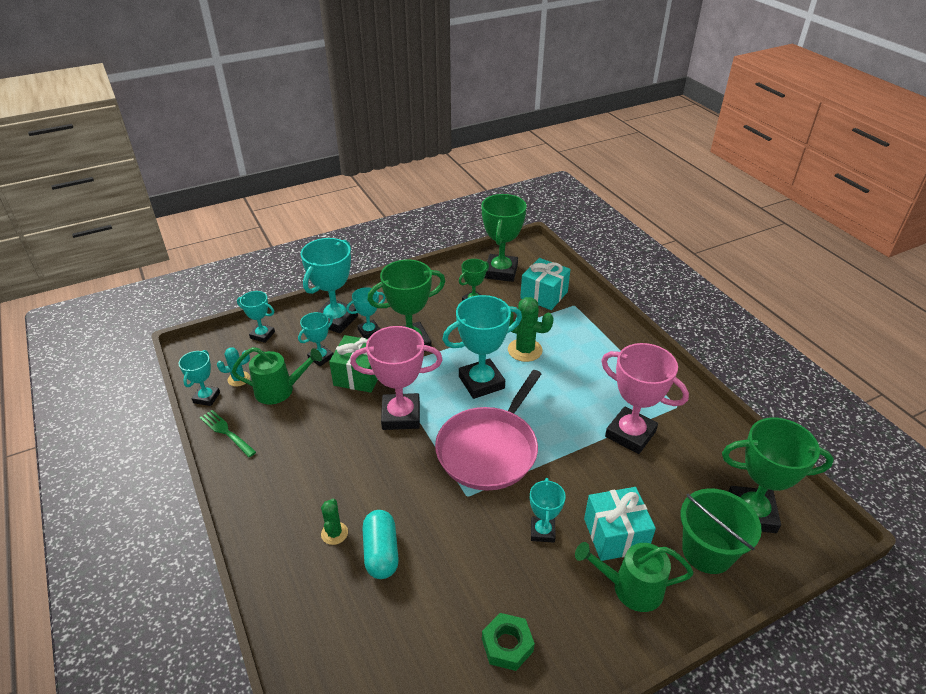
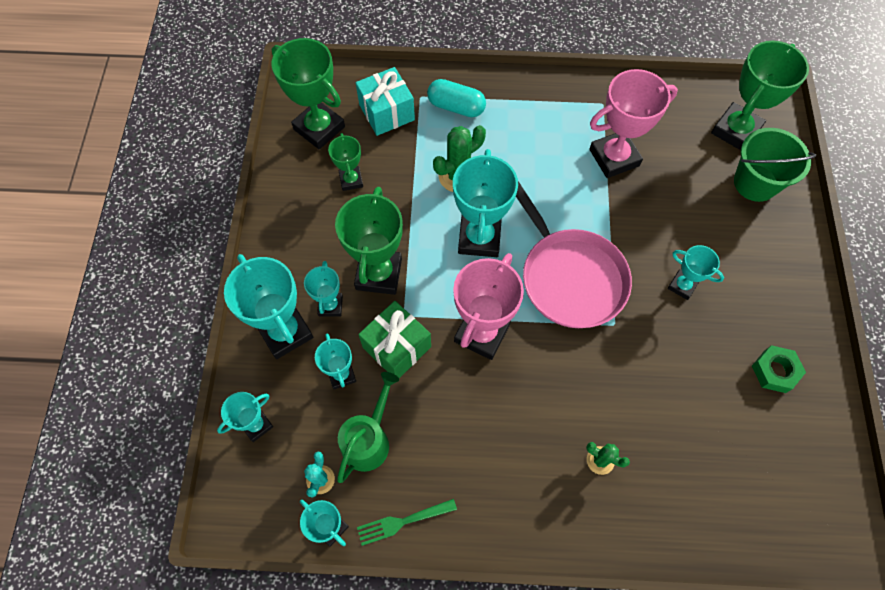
camera: 60 degrees left, 25 degrees up
turquoise capsule [362,510,399,579] -> turquoise capsule moved to [427,79,486,117]
green watering can [575,542,694,612] -> none
turquoise gift [584,487,656,561] -> none

